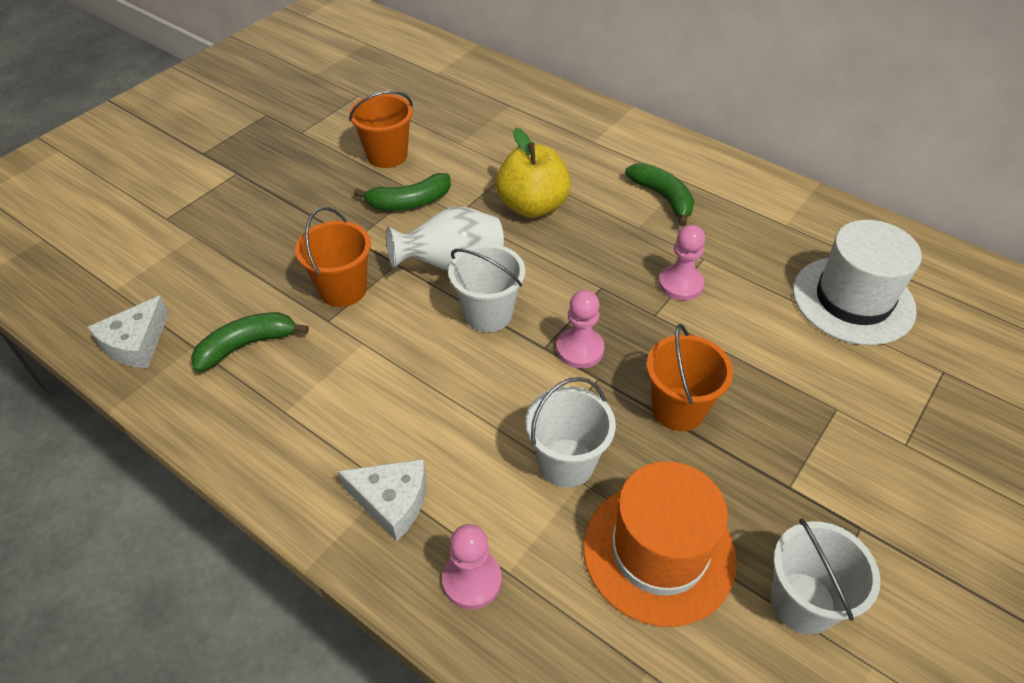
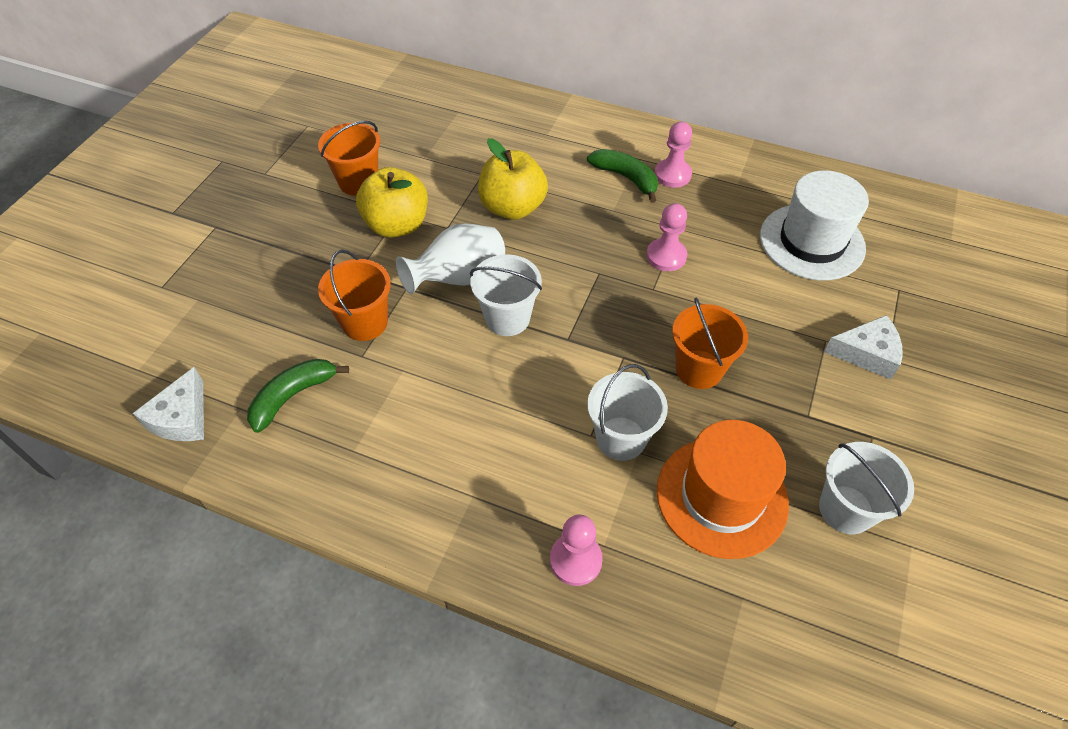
camera: 15 degrees left, 5 degrees up
white cheese [338,459,426,541] -> white cheese moved to [824,315,903,380]
green banana [354,173,451,210] -> yellow apple [356,167,428,238]
pink pawn [556,290,604,368] -> pink pawn moved to [655,122,692,188]

